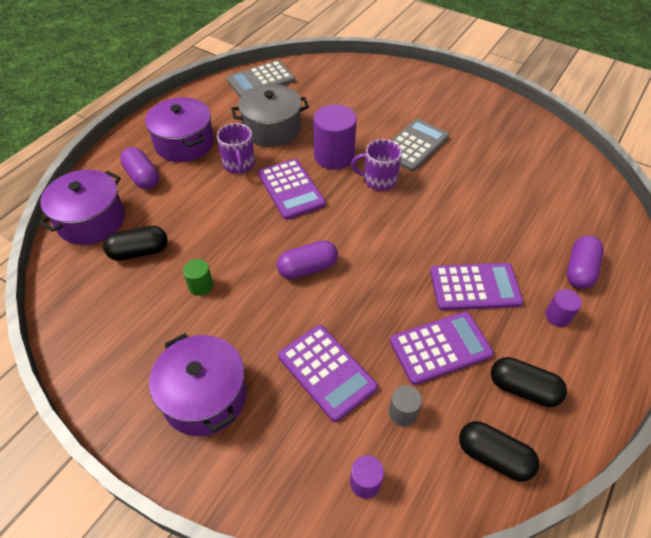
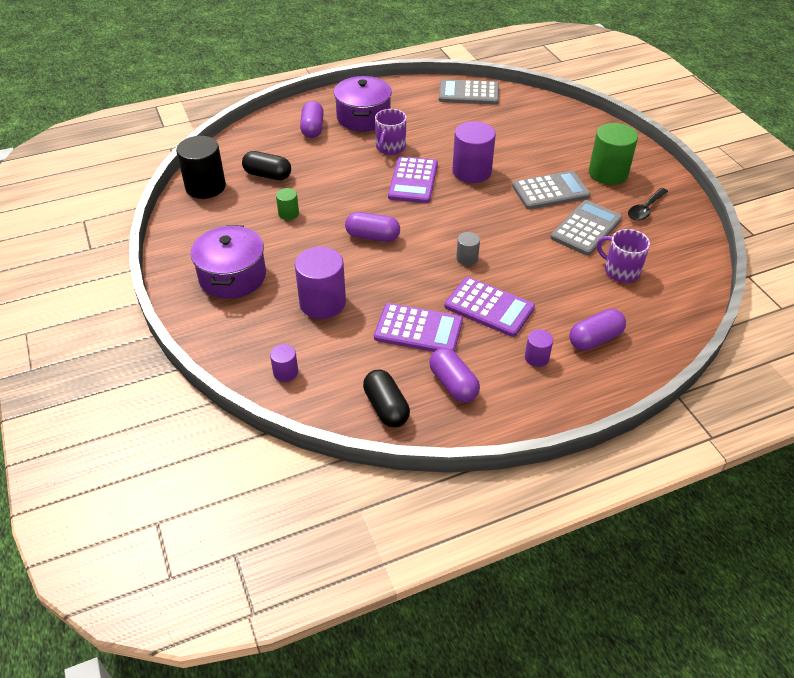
camera: 35 degrees right, 5 degrees down
purple pot [39,170,125,245] -> none
grey pot [231,84,309,147] -> none
purple calculator [278,325,378,422] -> purple cylinder [295,247,346,319]
purple mug [351,139,402,191] -> purple mug moved to [597,229,650,283]
grey cylinder [389,385,422,426] -> grey cylinder moved to [456,232,480,266]
black capsule [491,357,567,407] -> purple capsule [429,348,480,402]
none -> black cylinder [176,136,226,199]
none -> grey calculator [550,200,622,256]
none -> green cylinder [589,123,638,185]
none -> black spoon [628,188,668,221]

